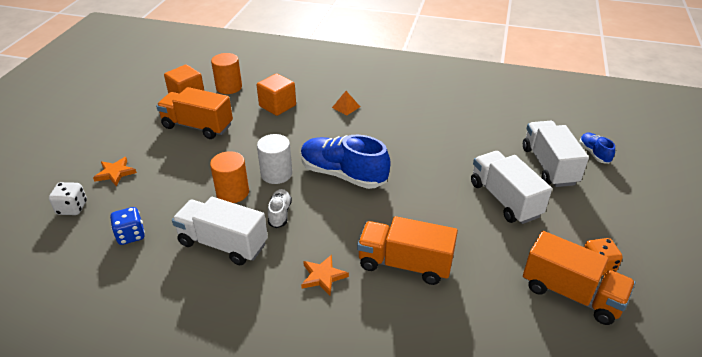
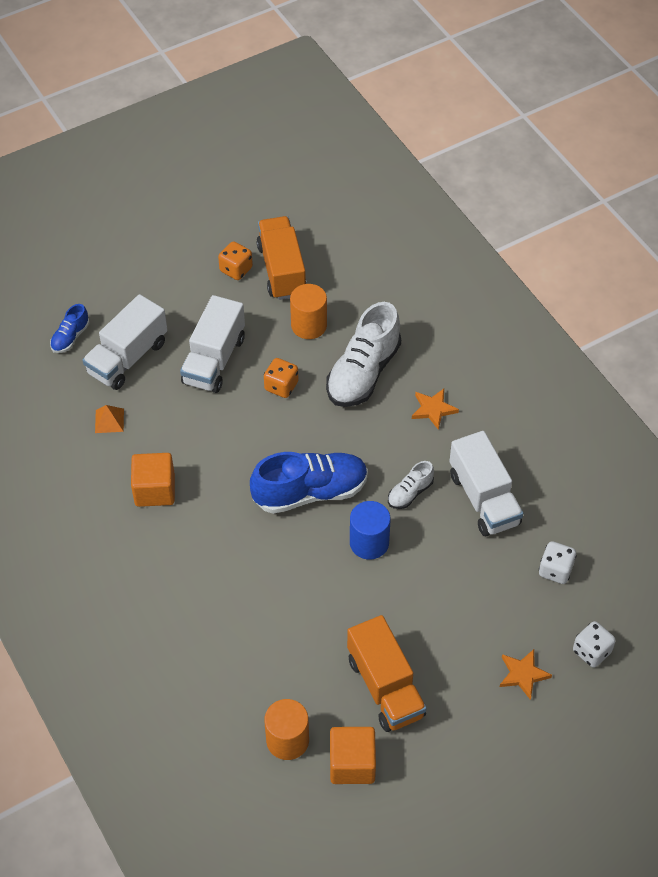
camera: 135 degrees left, 15 degrees up
blue dice [110,207,145,245] -> white dice [539,541,577,584]
orange cylinder [210,151,249,203] -> orange cylinder moved to [290,284,327,339]
orange cube [257,73,296,116] -> orange cube moved to [131,453,175,507]
white cylinder [257,134,292,184] -> blue cylinder [350,501,390,560]
blue shoe [301,135,390,189] -> blue shoe turned 90 degrees counterclockwise [250,452,368,514]
orange pyramid [332,91,360,115] -> orange pyramid moved to [95,405,124,433]
orange truck [357,216,458,285] -> white shoe [326,302,401,407]
none -> orange dice [264,358,299,398]

